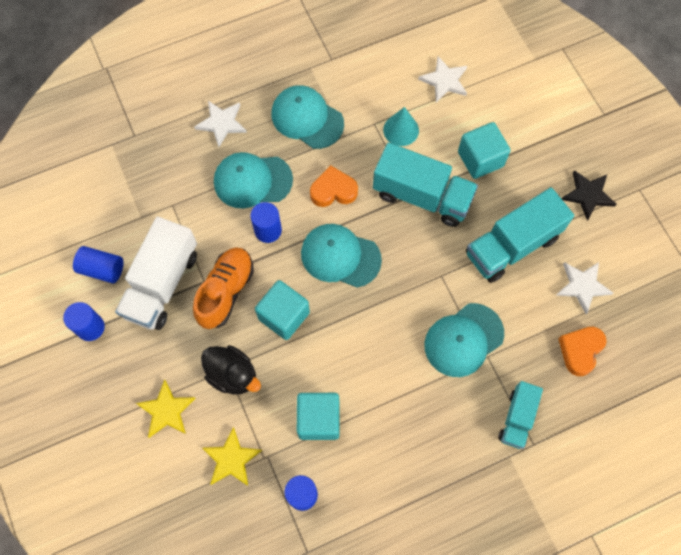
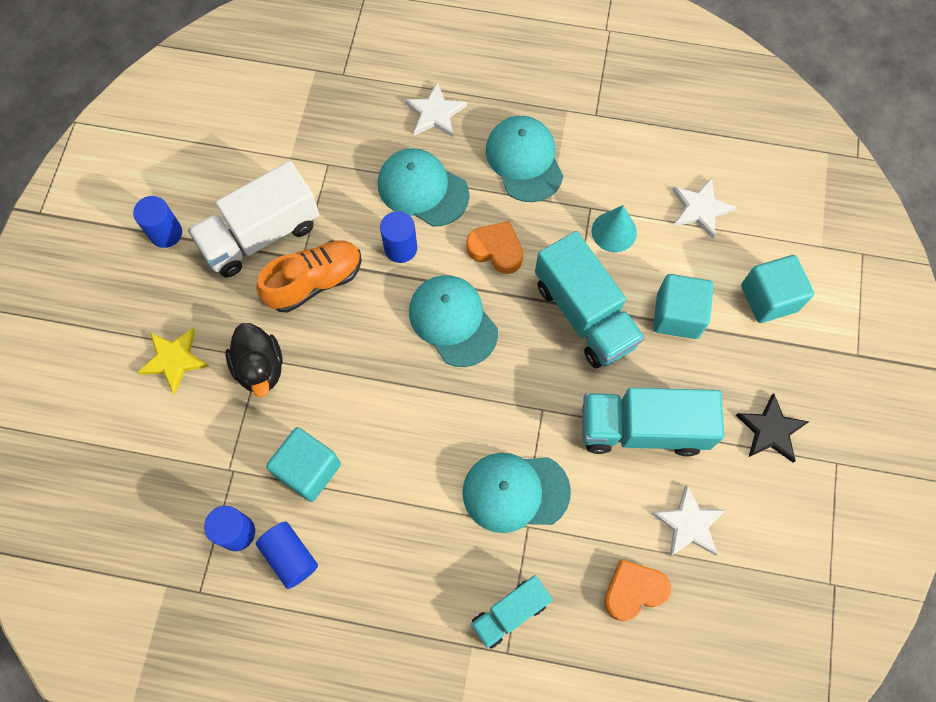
camera: 35 degrees right, 0 degrees up
blue cylinder [73,246,124,284] -> blue cylinder moved to [256,522,318,589]
yellow star [202,427,262,486] -> none
turquoise cube [255,280,310,340] -> turquoise cube moved to [741,255,814,323]

